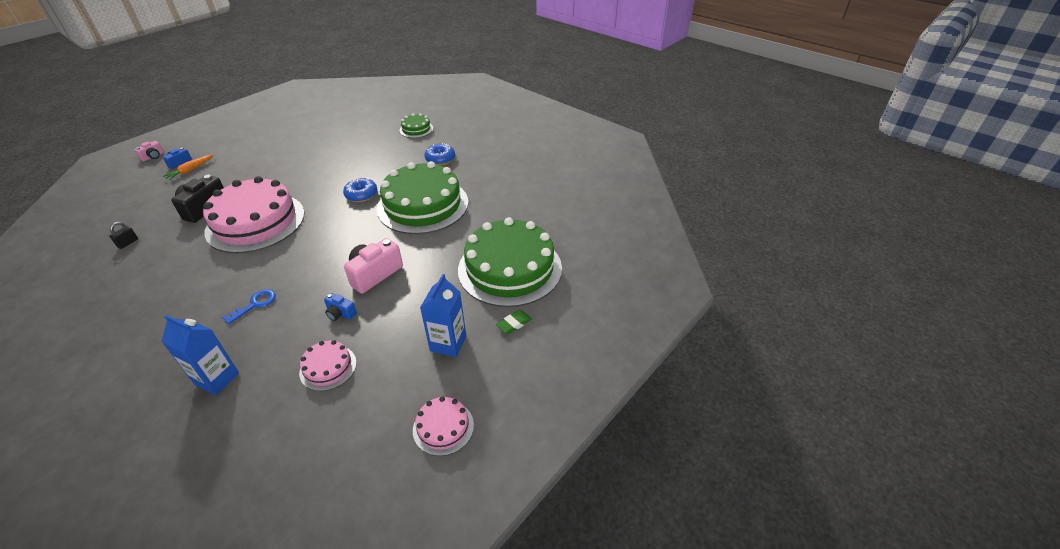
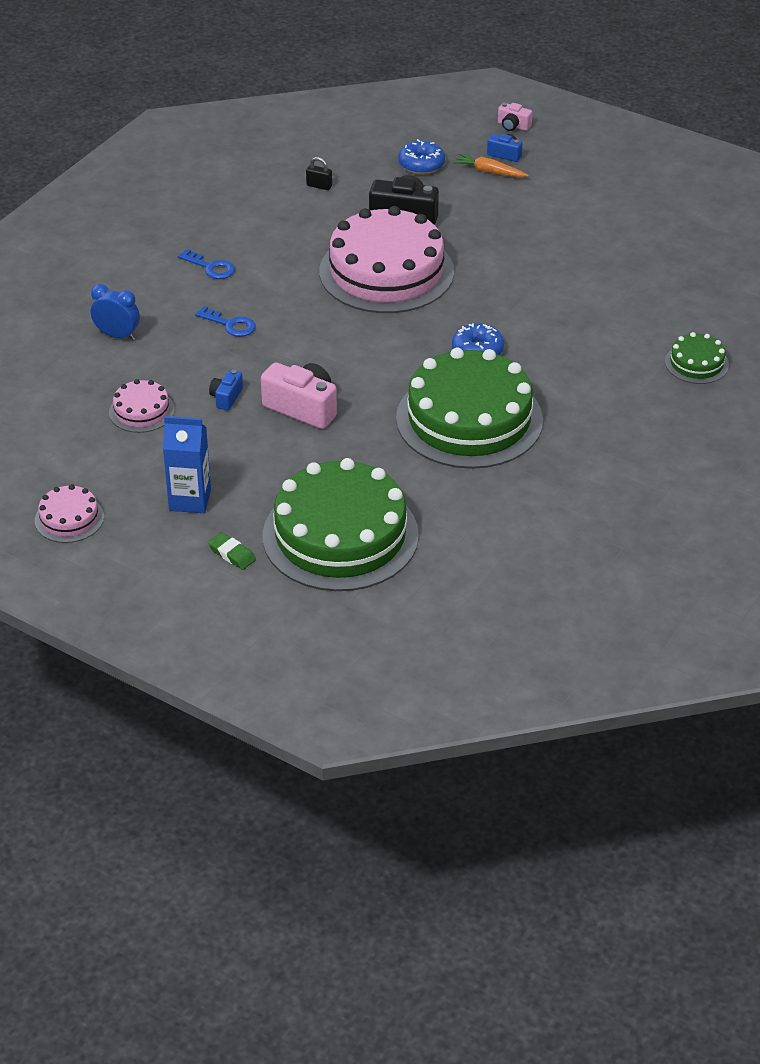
camera: 80 degrees right, 0 degrees up
blue carton [161,315,239,396] -> blue clock [91,284,140,340]
blue donut [424,143,455,165] -> blue donut moved to [398,139,445,174]
none -> blue key [178,249,235,279]

